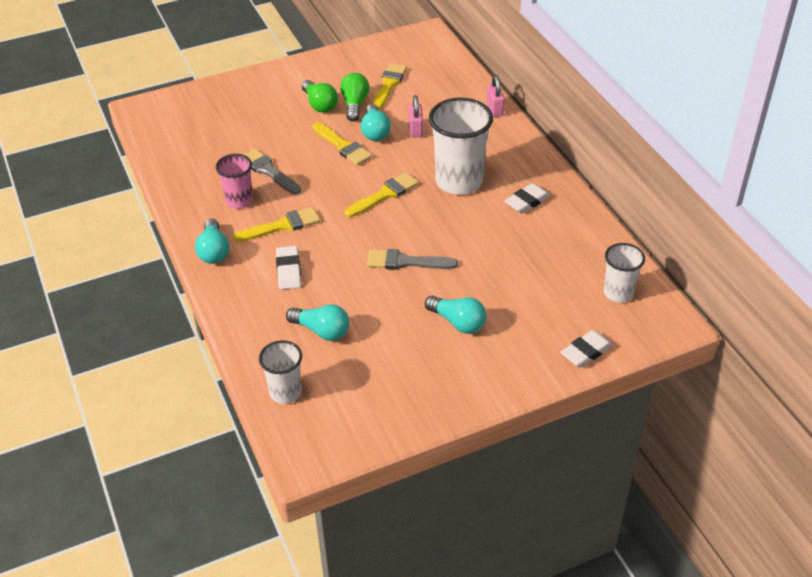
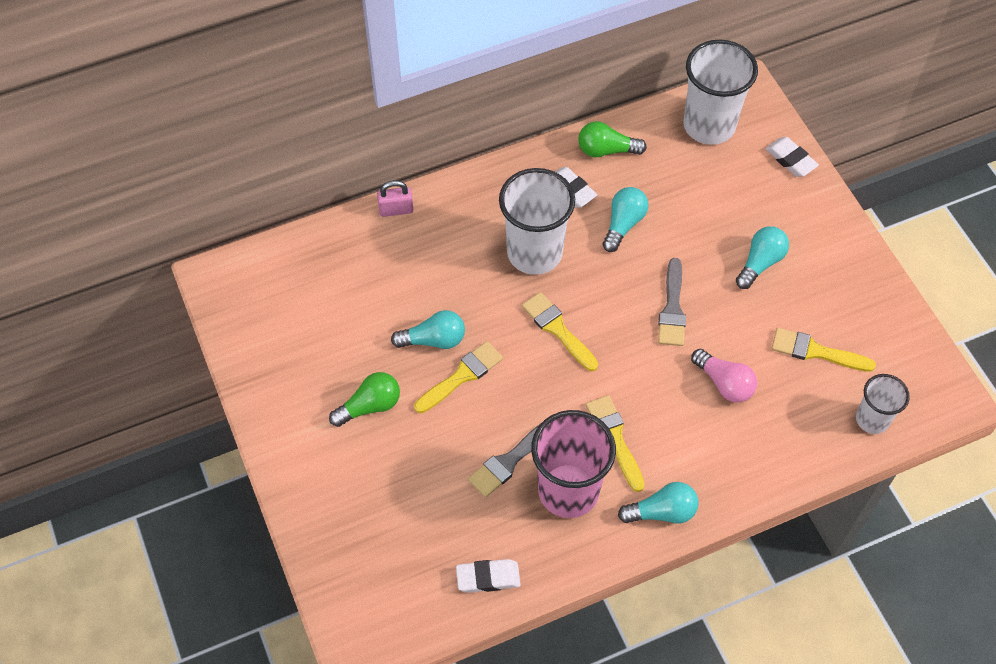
camera: 90 degrees left, 15 degrees up
pink cup [216,154,253,209] -> pink cup [531,410,616,518], size x1.76
white eraser [276,246,301,290] -> white eraser moved to [456,559,521,593]
turquoise light bulb [286,304,349,341] -> turquoise light bulb moved to [603,187,649,252]
green light bulb [340,73,369,121] -> green light bulb moved to [578,121,647,157]
yellow brush [372,63,407,110] -> yellow brush moved to [771,328,876,372]
pink padlock [409,95,423,138] -> none
white cup [604,243,645,302] -> white cup [683,40,758,145], size x1.76
none -> pink light bulb [691,349,757,402]

